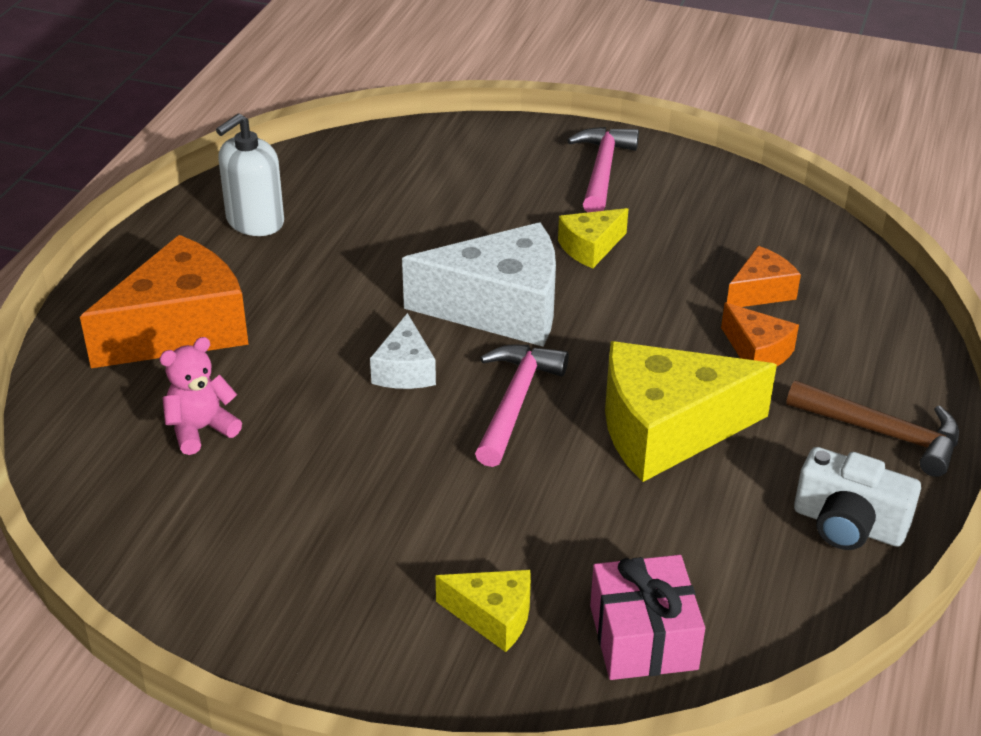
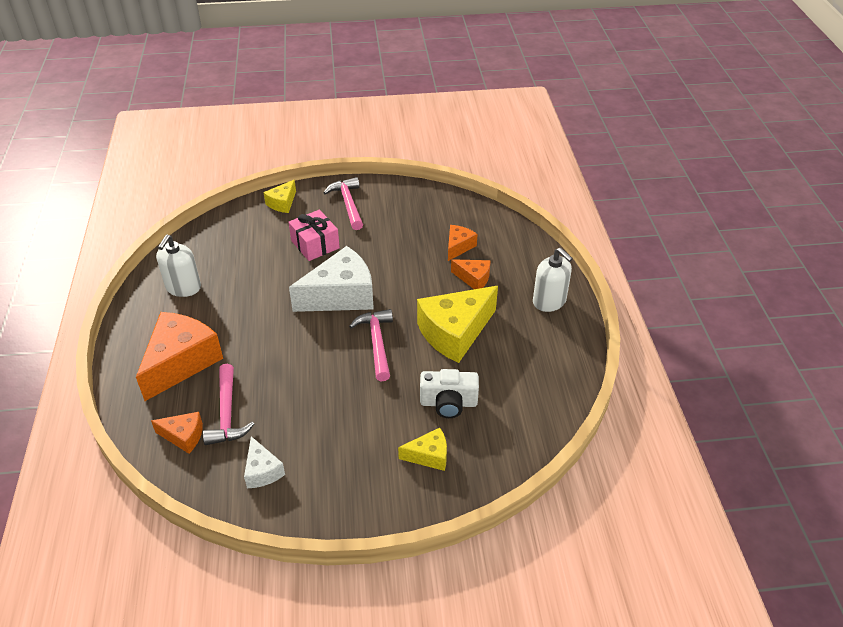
camera: 25 degrees left, 5 degrees up
pink teddy bear [159,337,242,455] -> pink hammer [203,364,254,445]
white cheese [370,313,436,389] -> white cheese moved to [244,436,285,488]
yellow cheese [558,208,628,268] -> yellow cheese moved to [263,180,296,213]
pink gift [590,555,705,680] -> pink gift moved to [289,210,340,261]
brown hammer [786,380,959,477] -> white soap dispenser [533,248,573,312]
white camera [794,447,921,550] -> white camera moved to [420,369,479,418]
none -> orange cheese [151,412,203,454]

